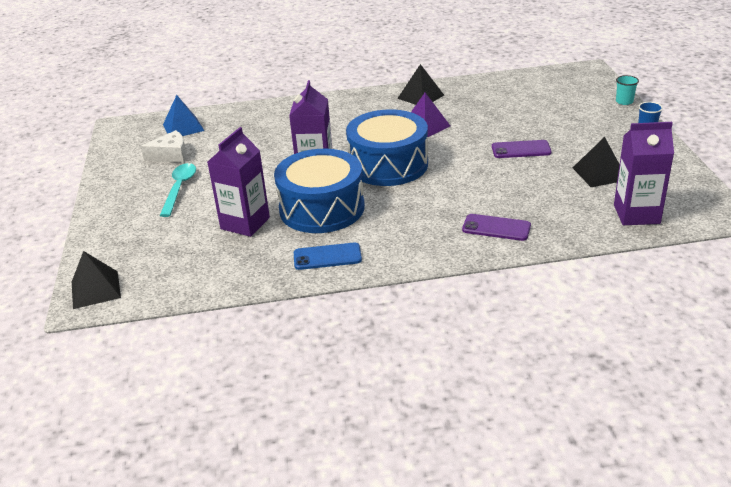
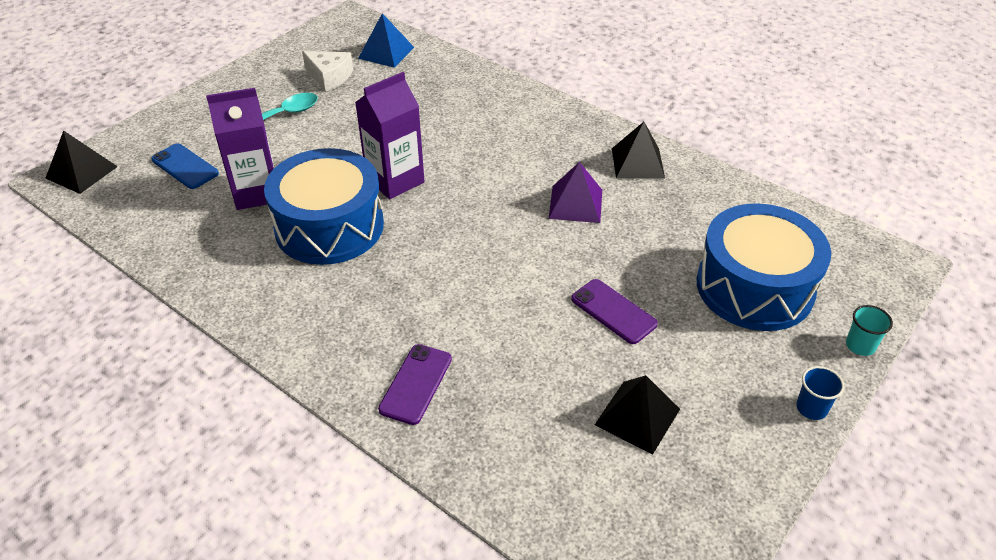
camera: 45 degrees right, 10 degrees up
blue phone [294,242,362,270] -> blue phone moved to [151,143,219,189]
blue drum [346,109,428,186] -> blue drum moved to [697,203,831,331]
purple phone [462,214,531,241] -> purple phone turned 45 degrees clockwise [378,344,452,425]
purple carton [614,122,674,225] -> none

